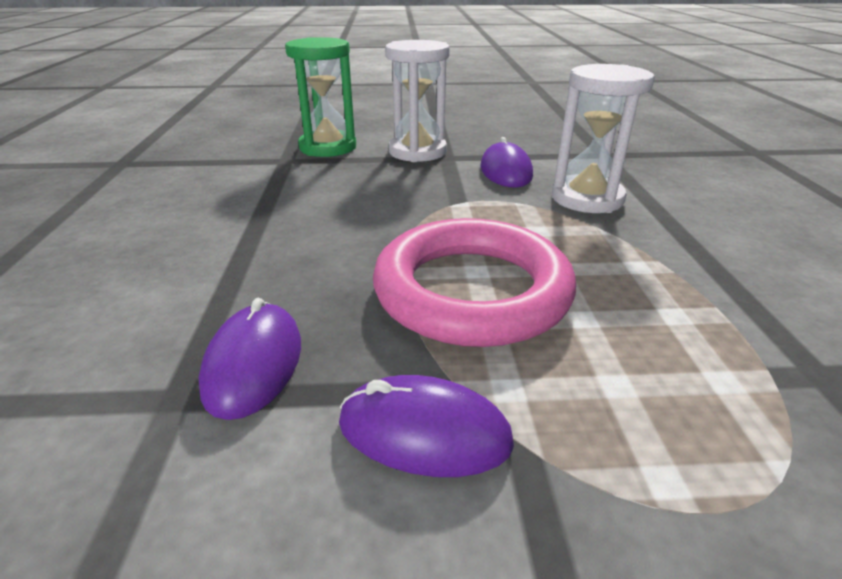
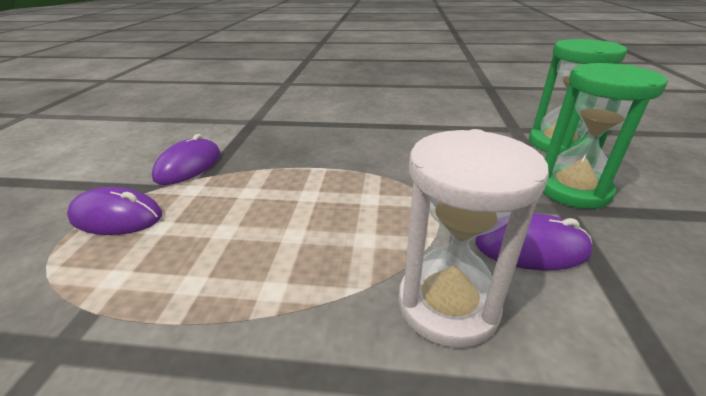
camera: 100 degrees right, 0 degrees up
purple mouse [198,298,301,420] -> purple mouse moved to [67,187,162,235]
pink ring [373,218,576,347] -> none
white hourglass [385,40,450,162] -> green hourglass [542,63,668,209]

